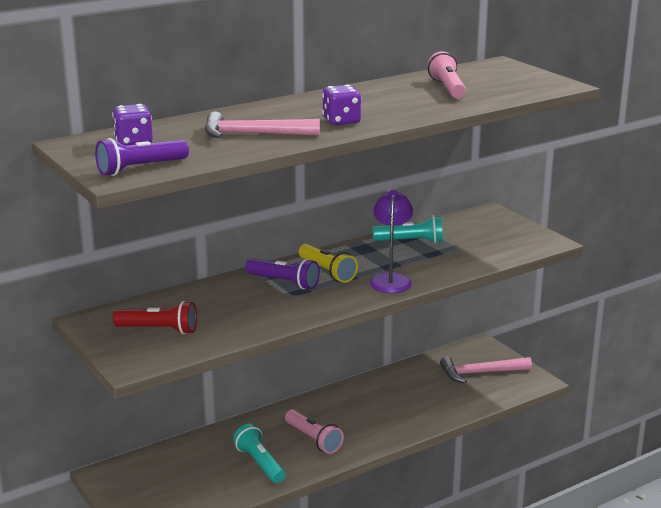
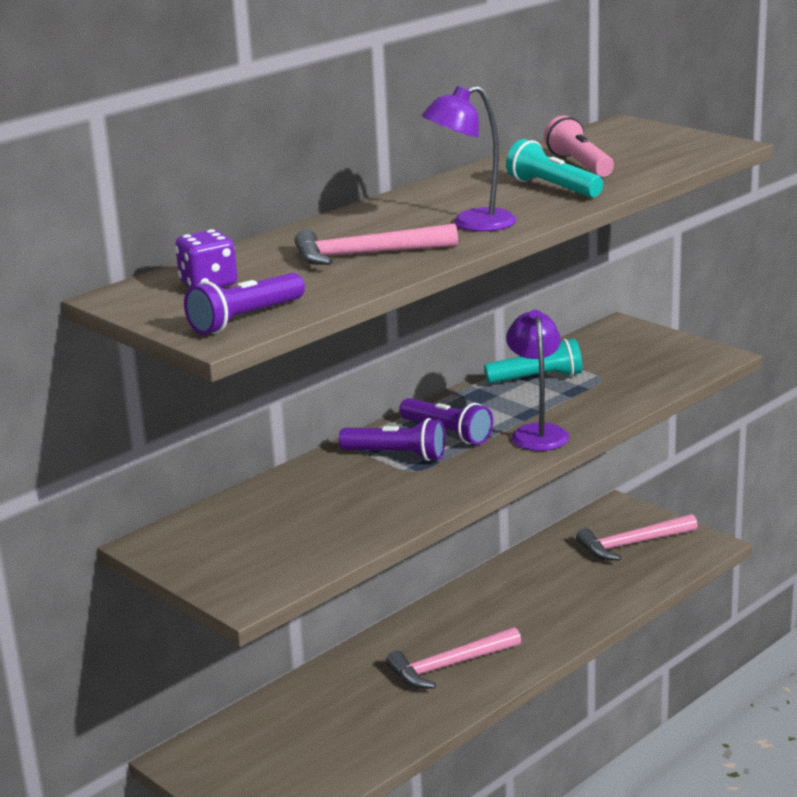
camera: 10 degrees left, 0 degrees up
red flashlight [113,301,197,334] -> none
turquoise flashlight [233,424,285,483] -> turquoise flashlight moved to [506,139,603,198]
pink flashlight [285,409,344,454] -> pink hammer [386,627,521,689]
yellow flashlight [299,244,358,283] -> purple flashlight [399,398,493,445]
purple dice [322,85,361,125] -> purple lamp [421,86,516,232]

